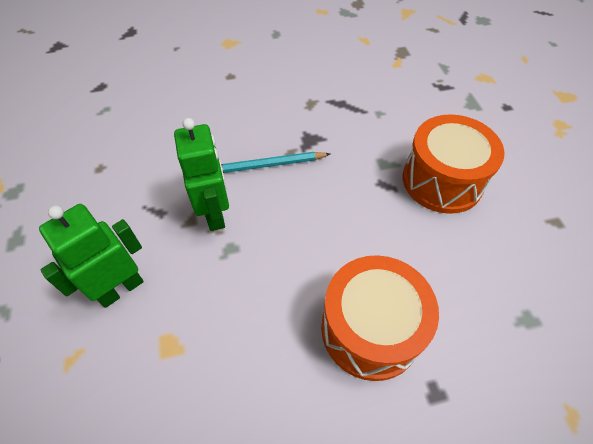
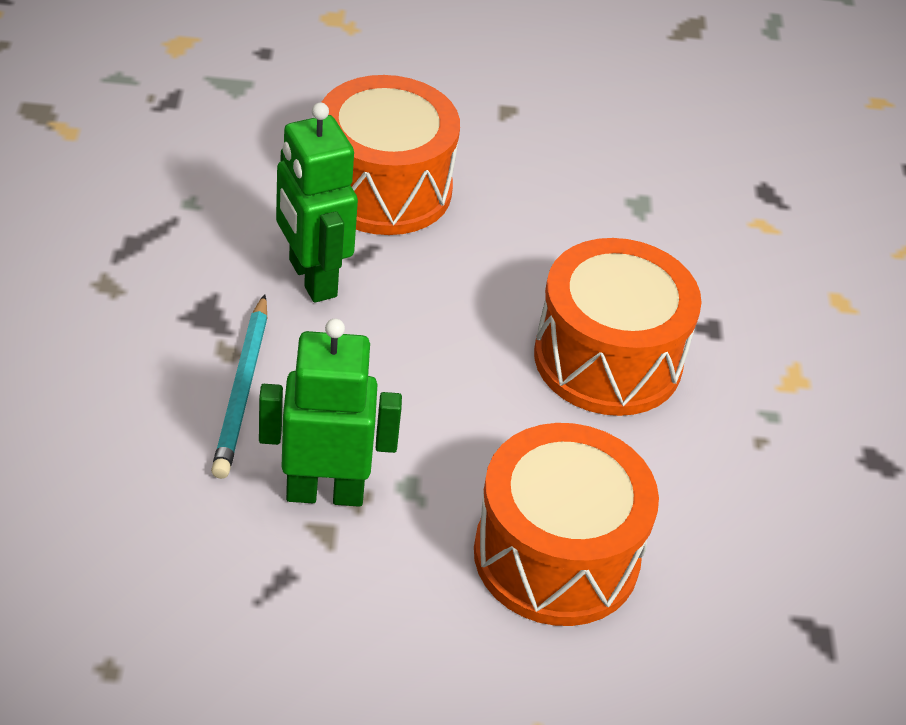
camera: 80 degrees left, 10 degrees down
green robot [39,204,144,308] -> green robot moved to [276,102,358,303]
none -> orange drum [474,423,659,626]

